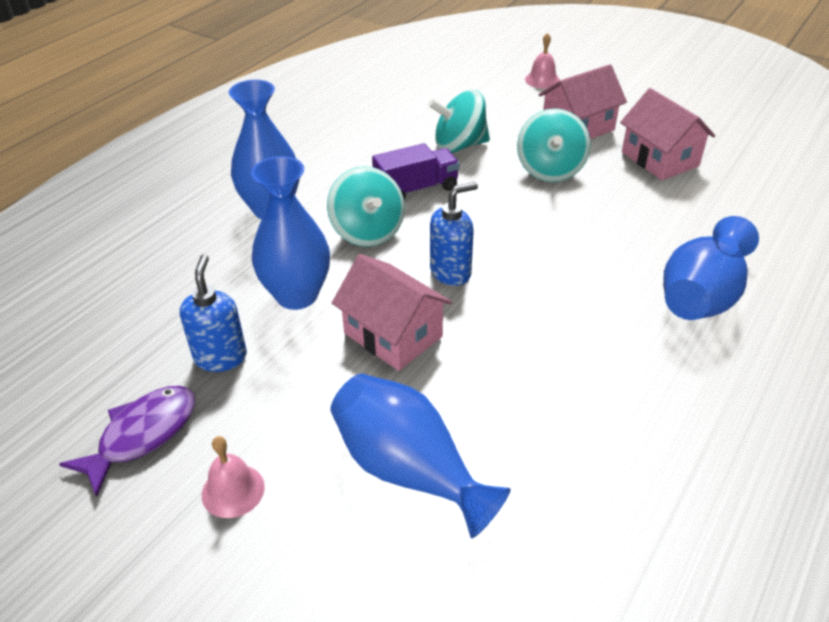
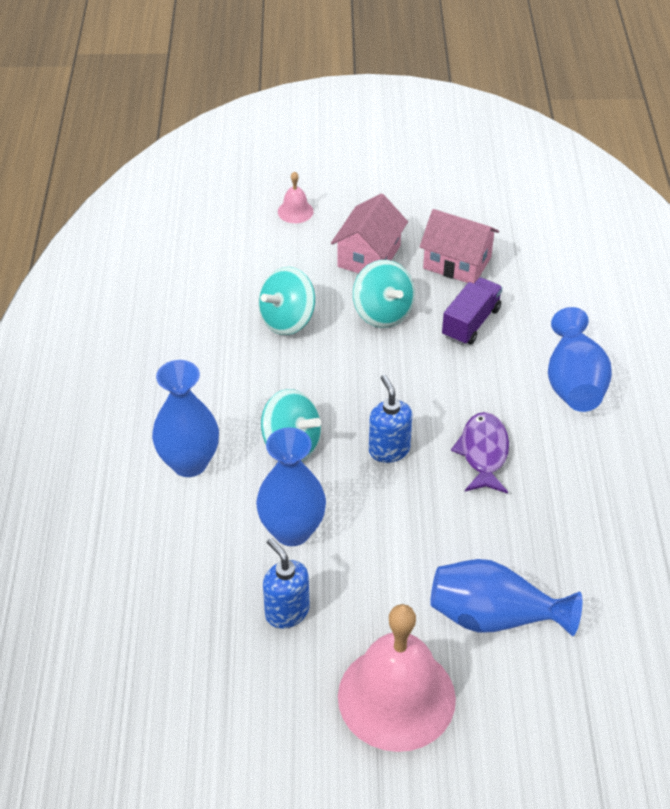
camera: 35 degrees left, 5 degrees up
purple fish [59,386,195,497] -> purple fish moved to [451,412,509,494]
pink bell [202,436,265,518] -> pink bell [338,604,456,752], size x2.38
pink house [332,254,452,371] -> none
purple truck [372,143,460,200] -> purple truck moved to [442,277,502,345]
blue soap dispenser [430,182,478,286] -> blue soap dispenser turned 45 degrees counterclockwise [369,375,412,463]

